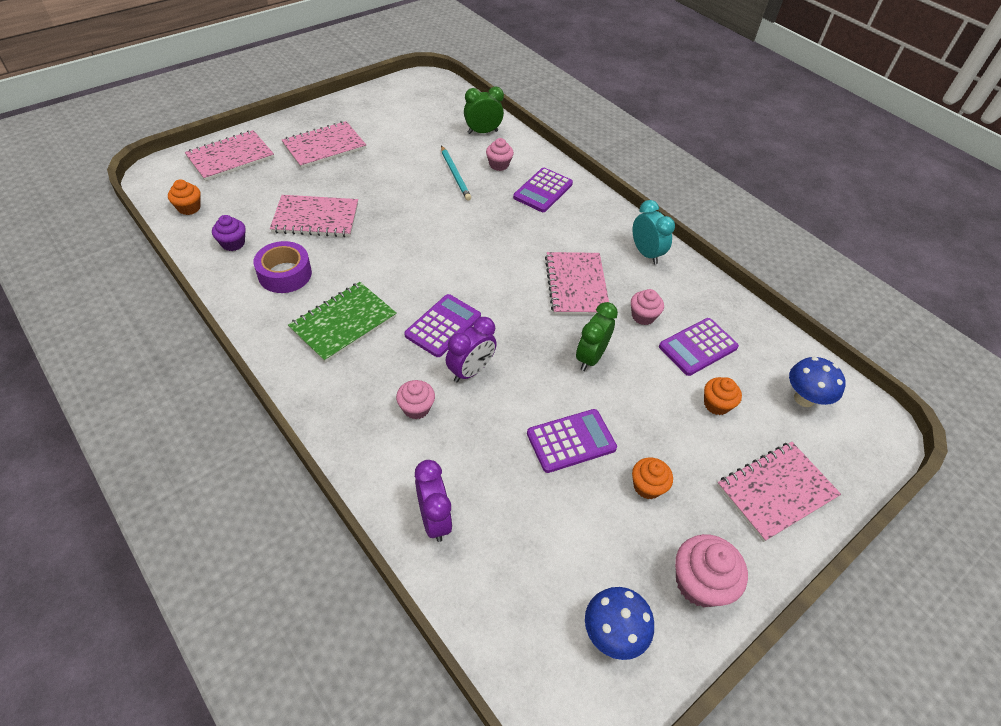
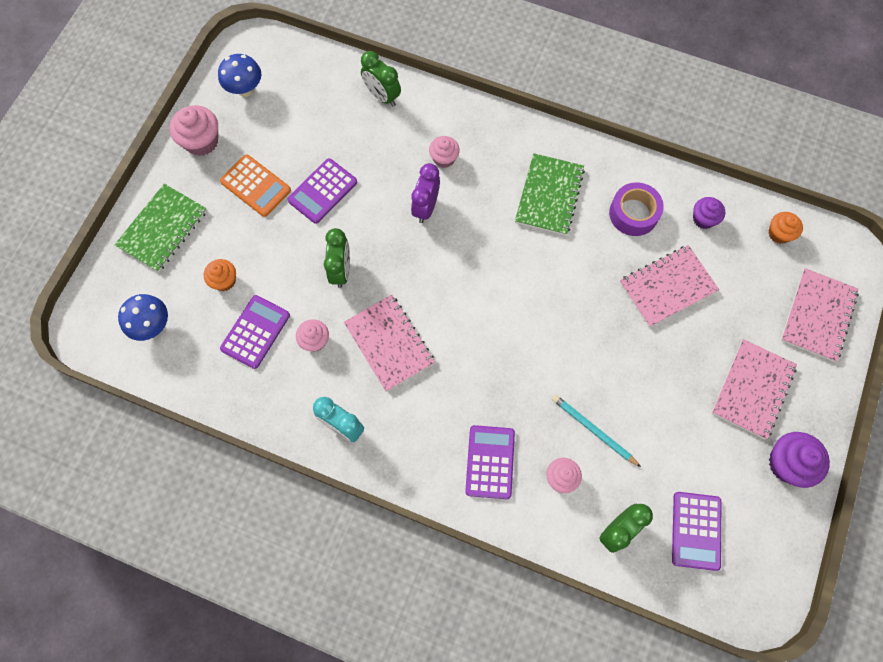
camera: 155 degrees right, 20 degrees up
purple calculator [404,294,481,357] -> purple calculator moved to [672,492,721,571]
purple clock [415,460,453,542] -> green clock [361,51,401,107]
orange cupcake [632,457,673,499] -> orange calculator [220,154,291,217]
pink notebook [717,442,841,542] -> green notebook [114,184,207,272]
none -> purple cupcake [769,432,830,488]

